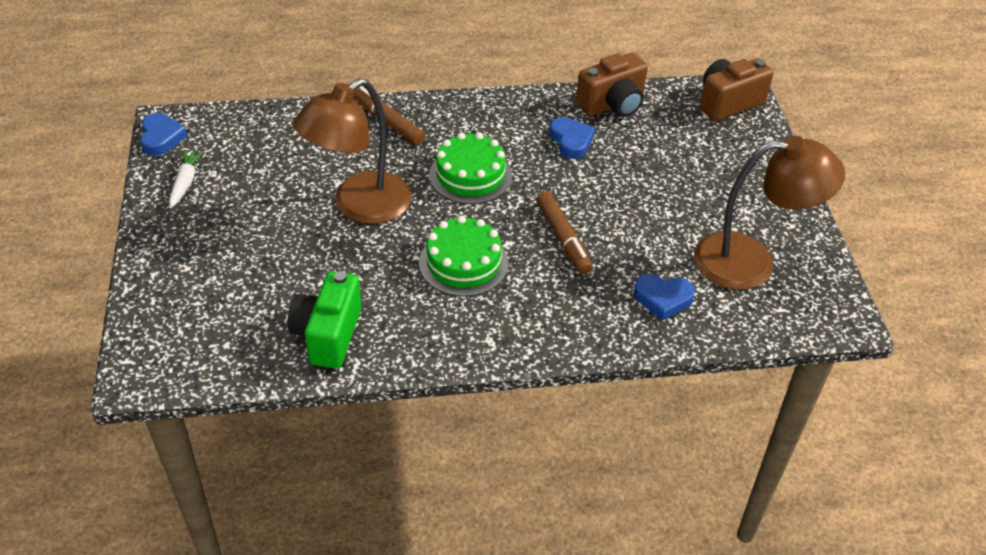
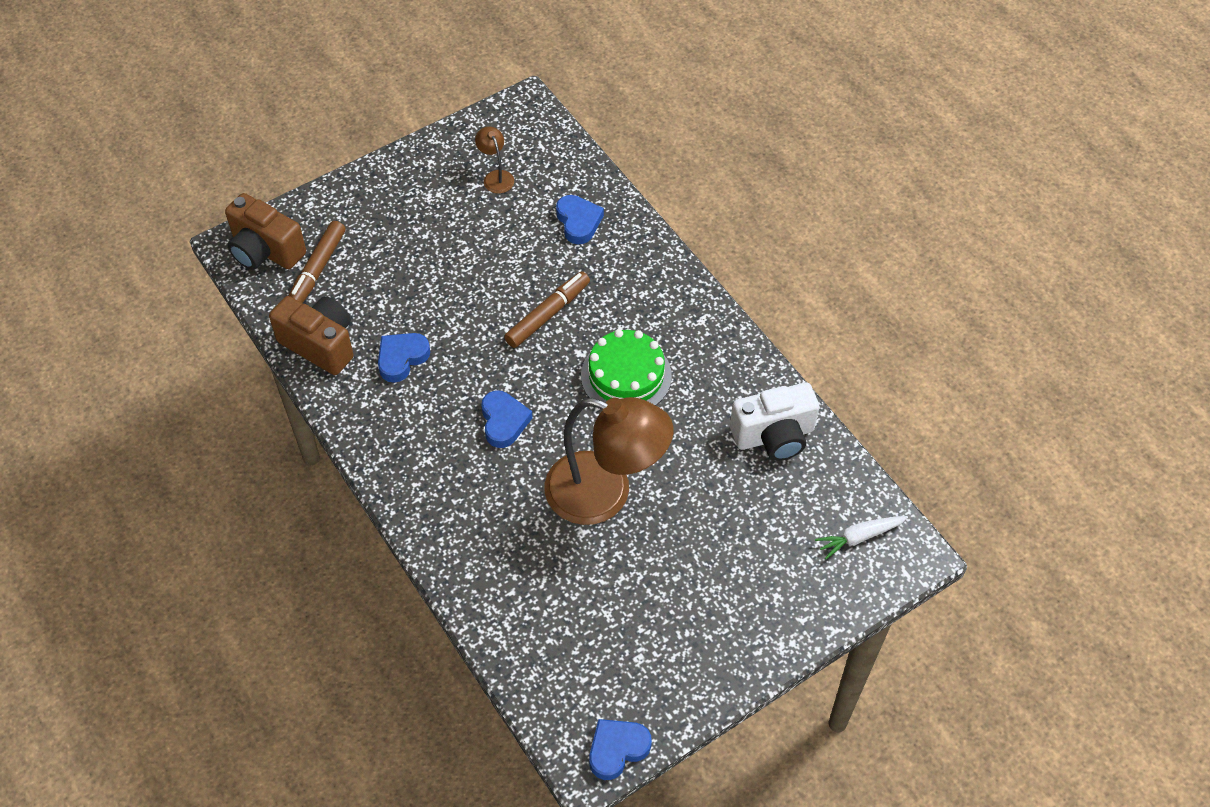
camera: 115 degrees left, 10 degrees up
white carrot [169,149,204,209] -> white carrot moved to [815,516,908,559]
green camera [288,271,362,369] -> white camera [730,383,819,461]
brown marker [354,86,425,145] -> brown marker moved to [288,221,345,303]
green cake [429,133,512,204] -> blue heart [481,390,533,448]
brown lamp [694,136,845,290] -> brown lamp [475,127,514,193], size x0.41

